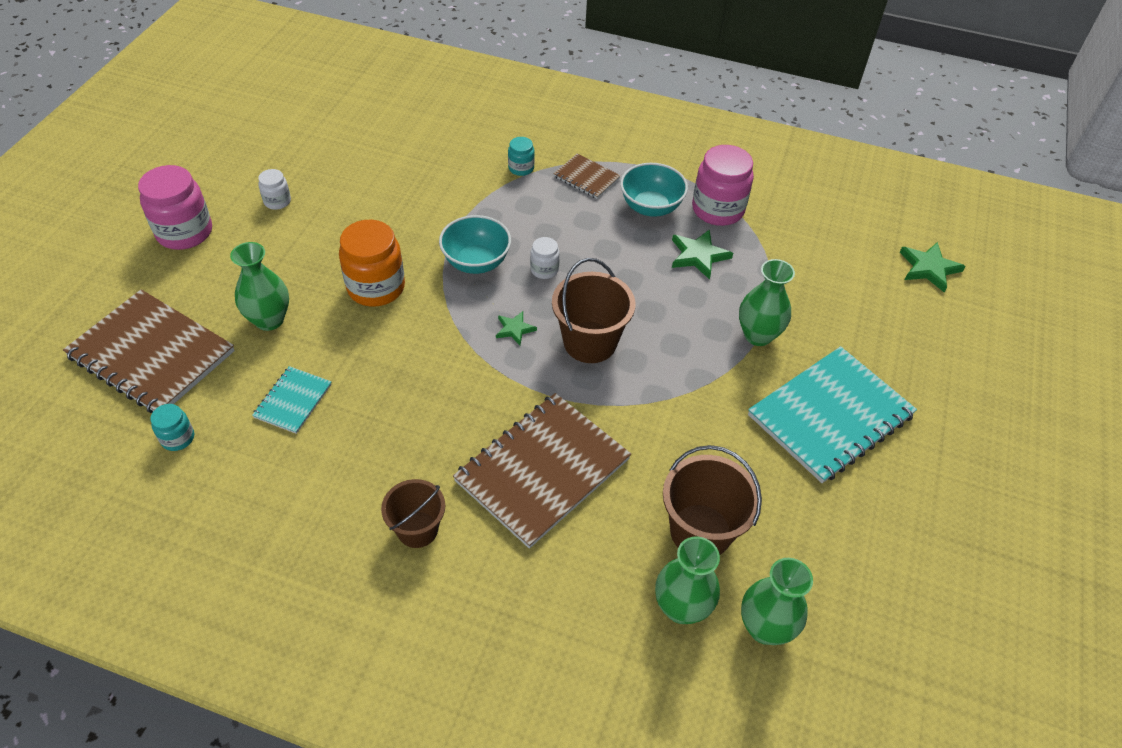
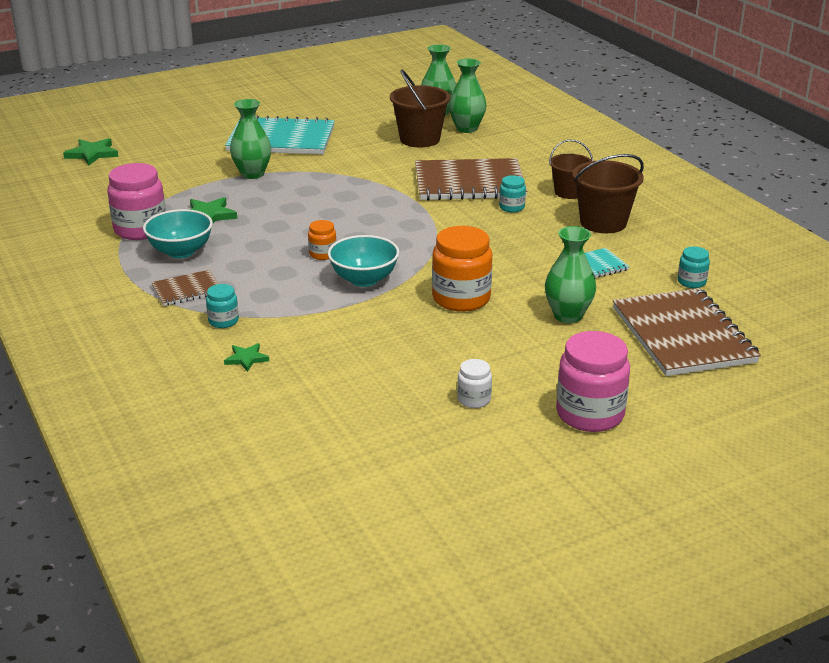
camera: 135 degrees left, 20 degrees down
green star [496,311,537,345] -> green star moved to [224,343,269,372]
white jar [530,237,560,279] -> orange jar [308,220,336,260]
brown bucket [552,258,635,363] -> brown bucket moved to [572,154,644,233]
brown notebook [553,154,621,199] -> brown notebook turned 75 degrees clockwise [151,270,218,306]
none -> turquoise jar [499,175,526,212]

